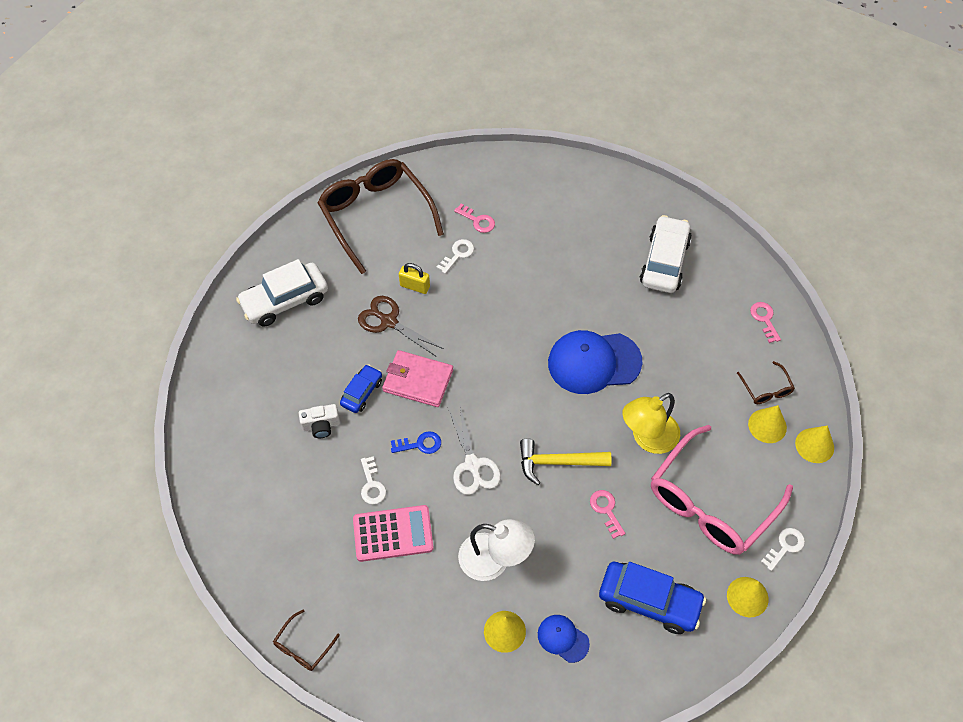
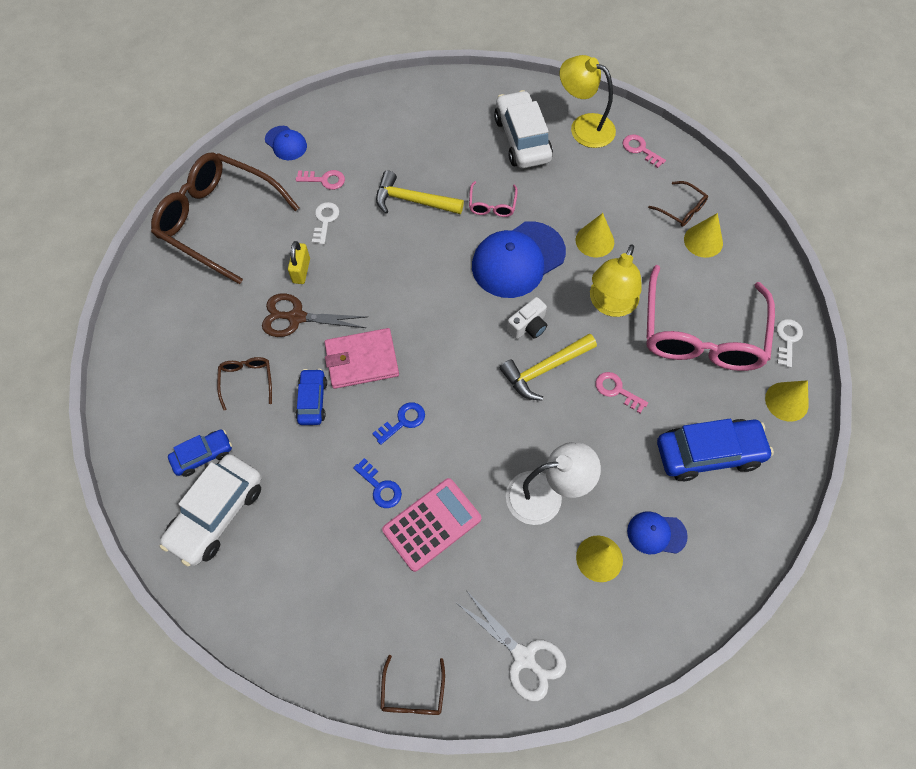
camera: 30 degrees left, 5 degrees up
white car [236,259,328,327] -> white car moved to [160,454,262,566]
white camera [299,404,340,438] -> white camera moved to [507,297,547,339]
white key [361,456,386,504] -> blue key [353,458,402,508]
yellow padlock [399,263,430,294] -> yellow padlock turned 75 degrees counterclockwise [288,241,310,284]
white scissors [448,406,501,495] -> white scissors moved to [457,590,566,701]
yellow cone [795,425,834,463] -> yellow cone moved to [576,213,614,257]
none -> blue car [168,430,232,477]
none -> brown glasses [217,357,272,410]
none -> blue cap [265,126,307,160]
none -> yellow hammer [376,170,464,214]
none -> pink glasses [469,181,518,217]
none -> yellow lamp [560,55,616,148]

